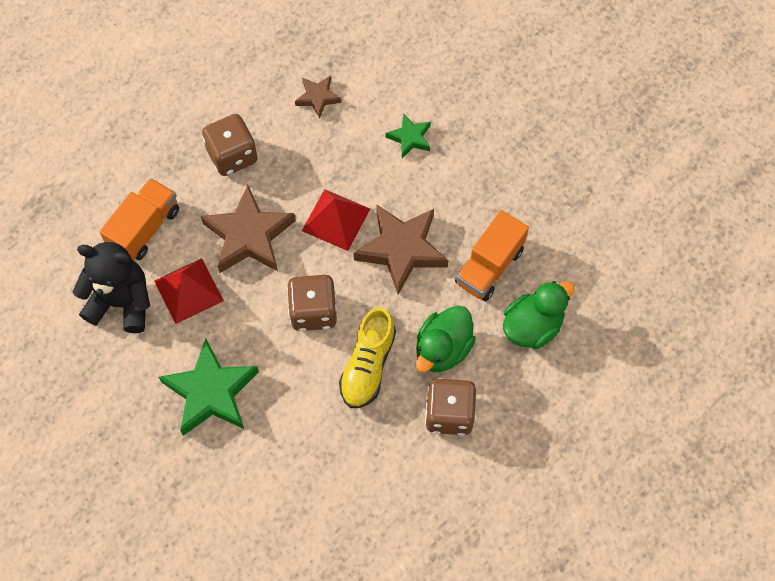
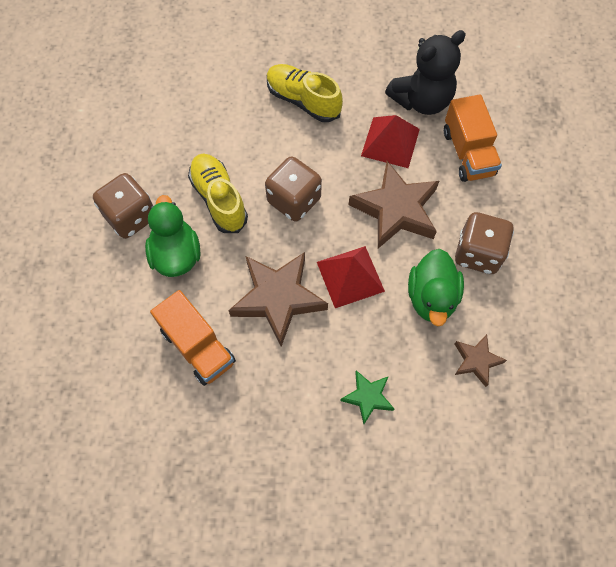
camera: 135 degrees right, 0 degrees up
green star [159,339,259,436] -> yellow shoe [267,64,343,122]
orange truck [455,210,529,301] -> orange truck turned 150 degrees clockwise [150,290,236,386]
green duck [503,281,575,349] -> green duck moved to [408,249,464,327]

